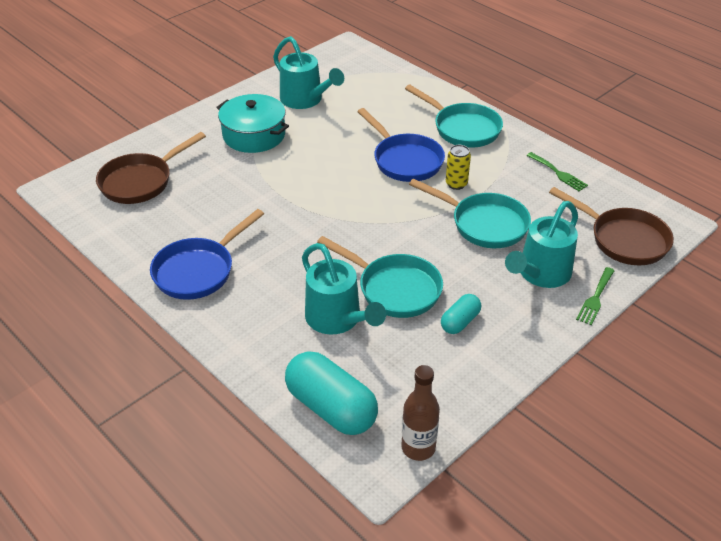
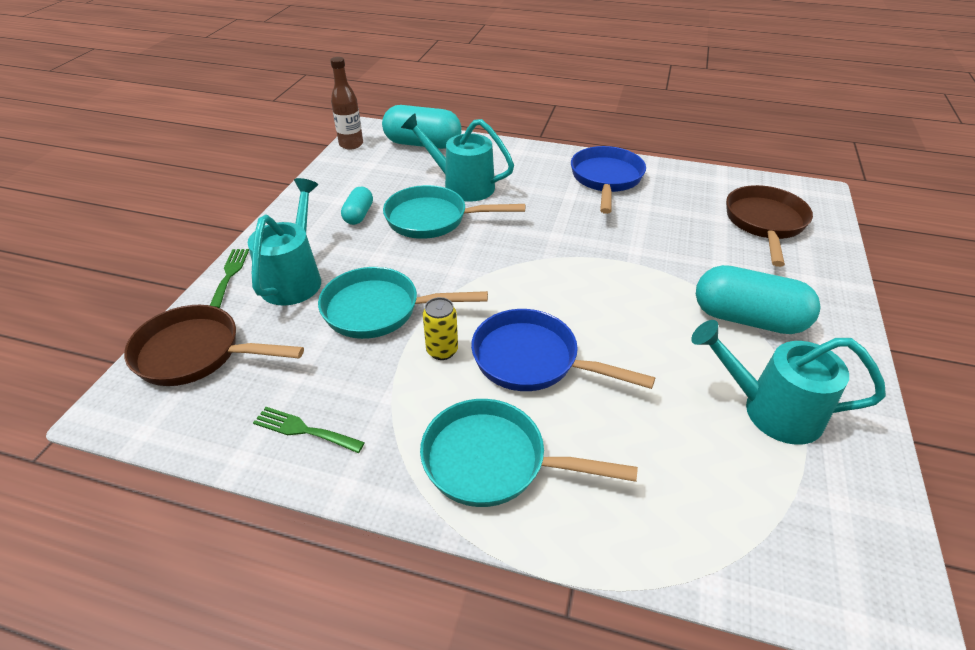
camera: 150 degrees right, 0 degrees up
turquoise pot [216,94,289,153] -> turquoise capsule [696,265,820,334]

